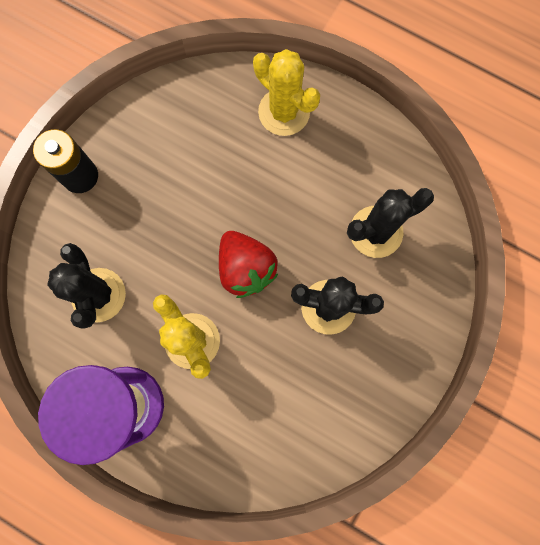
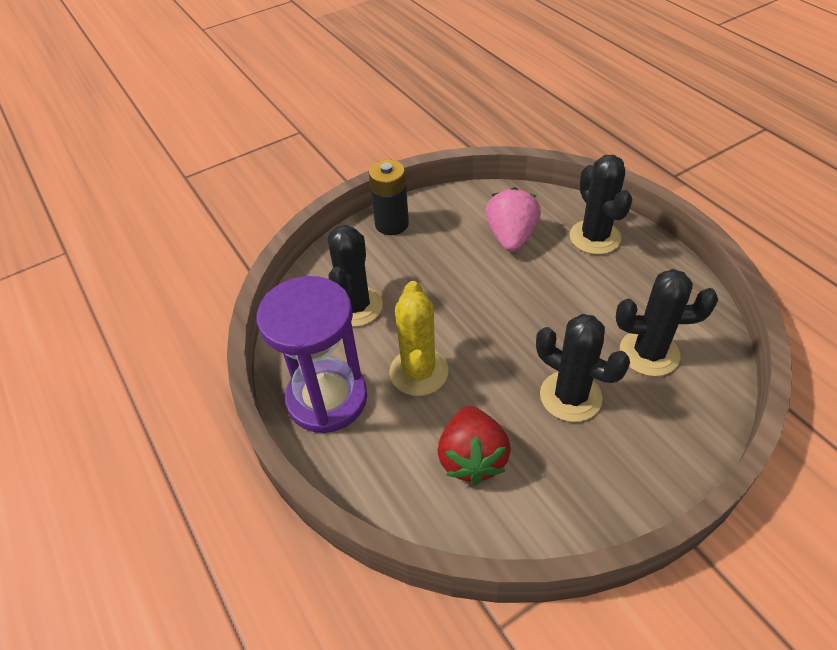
camera: 30 degrees right, 30 degrees down
red strawberry [219,231,278,298] -> red strawberry moved to [438,406,511,485]
yellow cactus [253,49,320,136] -> black cactus [570,155,633,255]
none -> pink strawberry [485,187,541,252]

